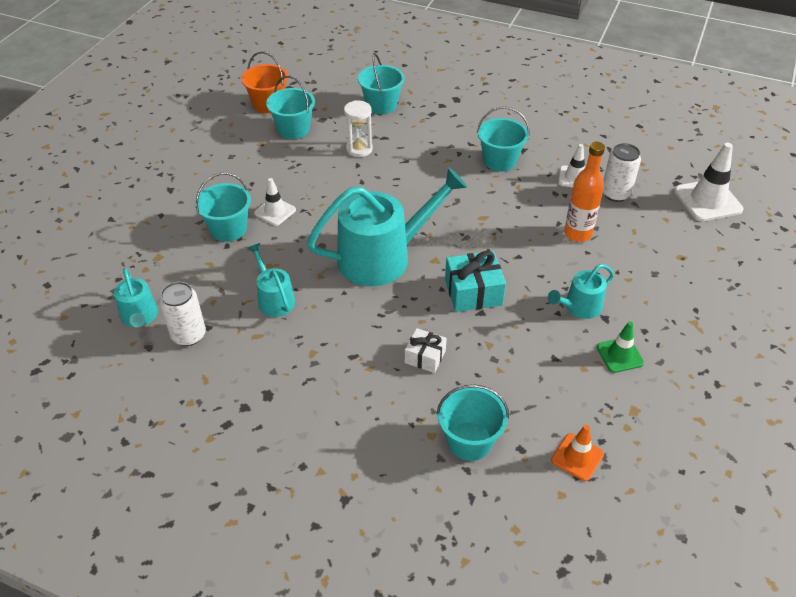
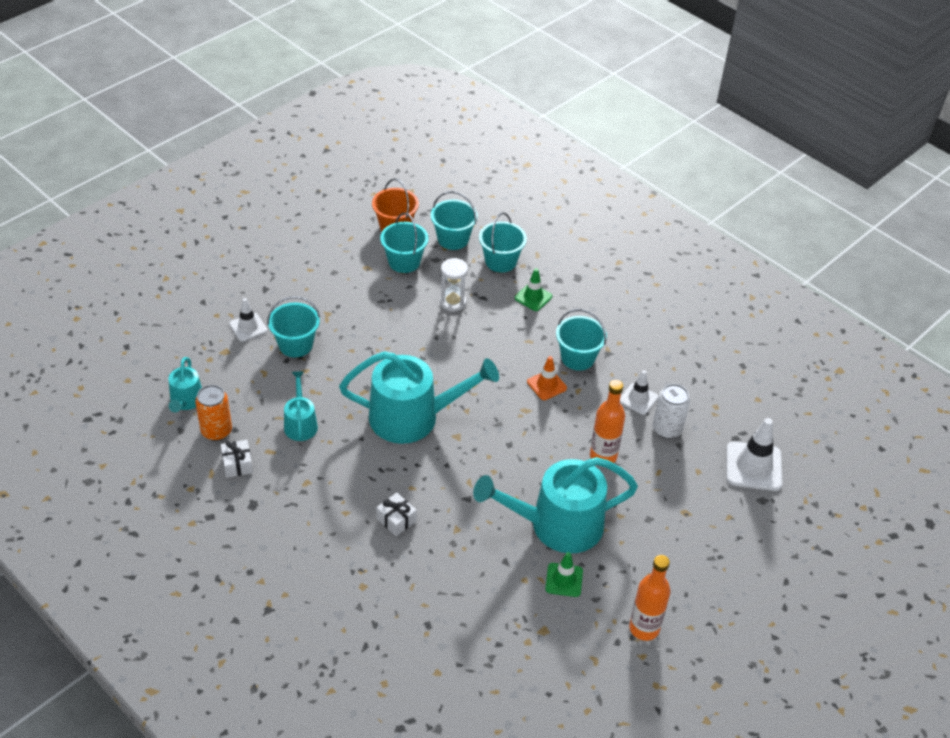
camera: 20 degrees right, 0 degrees up
white can [159,282,206,346] -> orange can [195,385,232,441]
white traffic cone [254,178,296,226] -> white traffic cone moved to [229,298,267,342]
turquoise bucket [437,385,509,461] -> turquoise bucket moved to [431,191,478,250]
turquoise gift [445,251,506,312] -> none
turquoise watering can [548,264,614,319] -> turquoise watering can [473,457,638,553], size x2.02
orange traffic cone [551,425,604,481] -> orange traffic cone moved to [527,356,567,400]
none -> white gift [221,440,253,478]
none -> green traffic cone [515,268,552,311]
none -> orange bottle [629,555,670,641]

